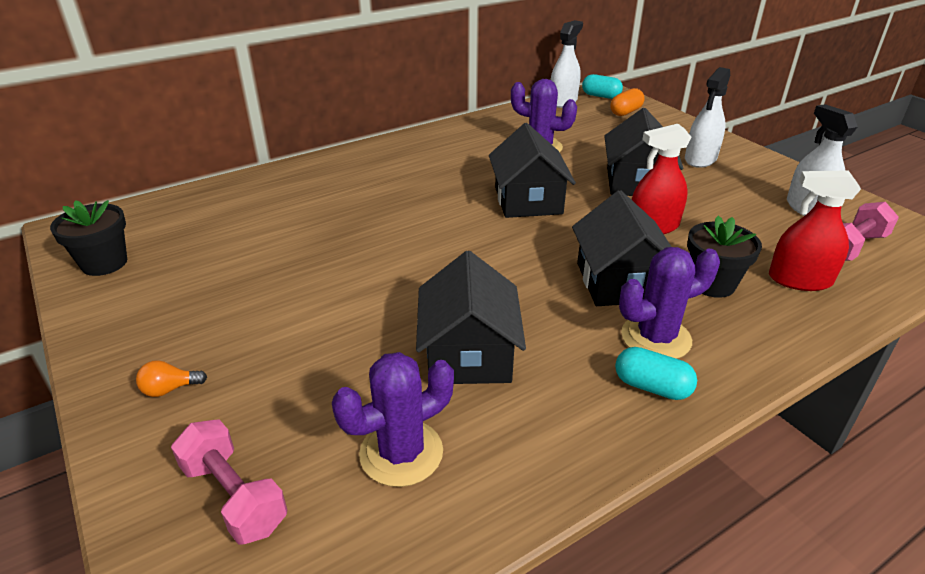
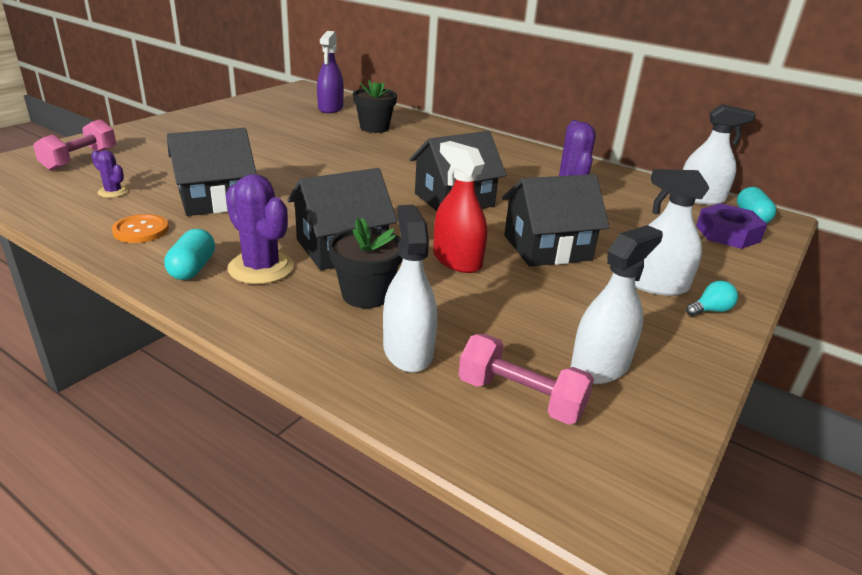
camera: 65 degrees right, 5 degrees down
black flower pot [50,200,127,276] -> black flower pot moved to [353,80,397,133]
orange light bulb [136,360,207,397] -> none
purple cactus [332,352,454,487] -> purple cactus [91,150,129,198], size x0.53
orange capsule [610,88,645,116] -> purple nut [696,203,767,249]
red spray bottle [769,170,861,291] -> white spray bottle [383,205,437,373]
none -> orange button [112,214,169,243]
none -> purple spray bottle [317,31,344,113]
none -> turquoise light bulb [686,281,738,316]

